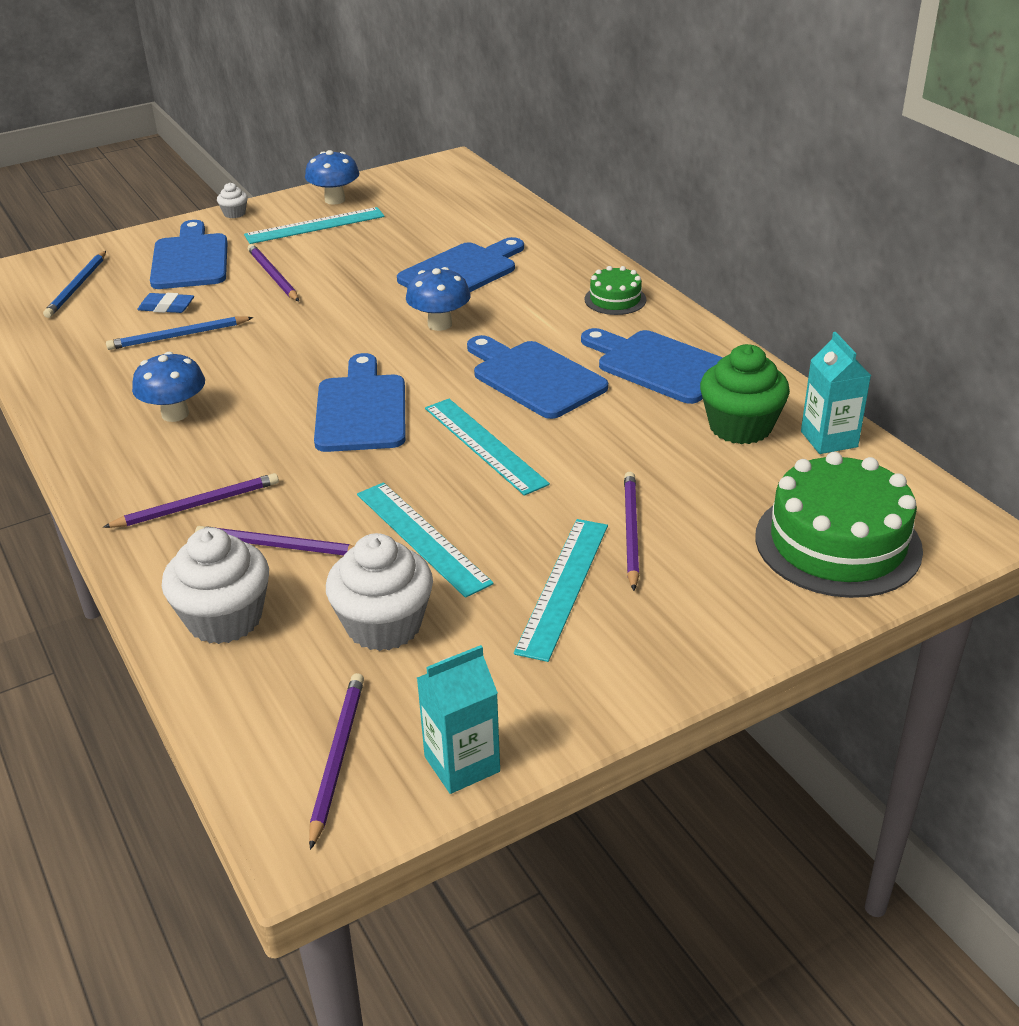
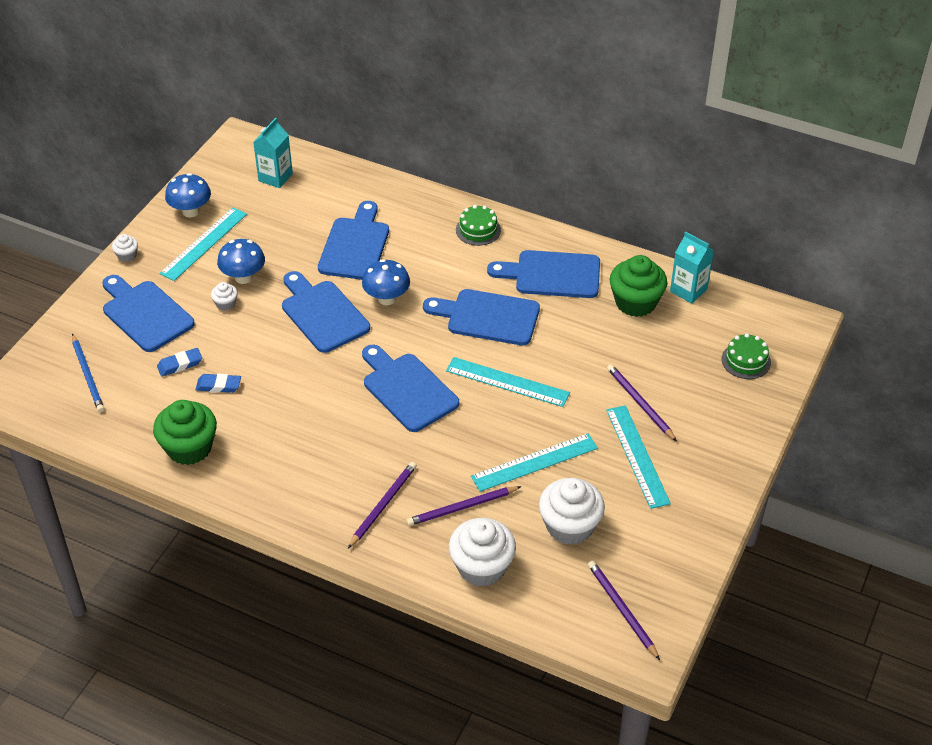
camera: 35 degrees left, 10 degrees up
blue pencil [106,316,253,350] -> blue eraser [195,374,241,393]
blue mushroom [132,352,205,422] -> blue mushroom moved to [217,239,265,284]
purple pencil [248,244,299,301] -> white cupcake [211,282,238,311]
turquoise ruler [357,482,494,598] -> turquoise ruler turned 45 degrees counterclockwise [471,433,598,492]
turquoise carton [417,645,500,794] -> turquoise carton moved to [253,118,293,188]
green cake [755,452,923,598] -> green cake [721,333,771,379], size x0.50
none -> green cupcake [153,400,217,465]
none -> blue cutting board [282,271,370,353]

